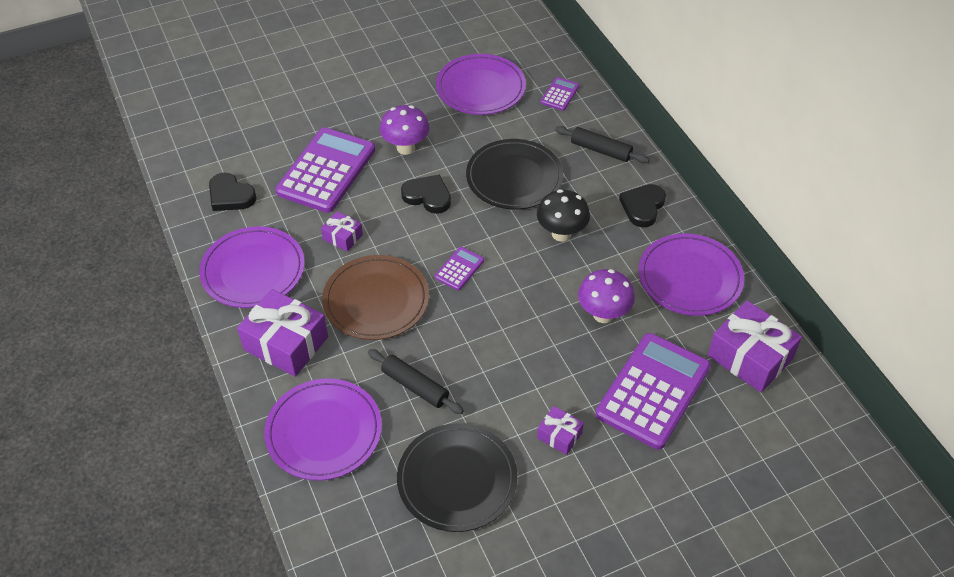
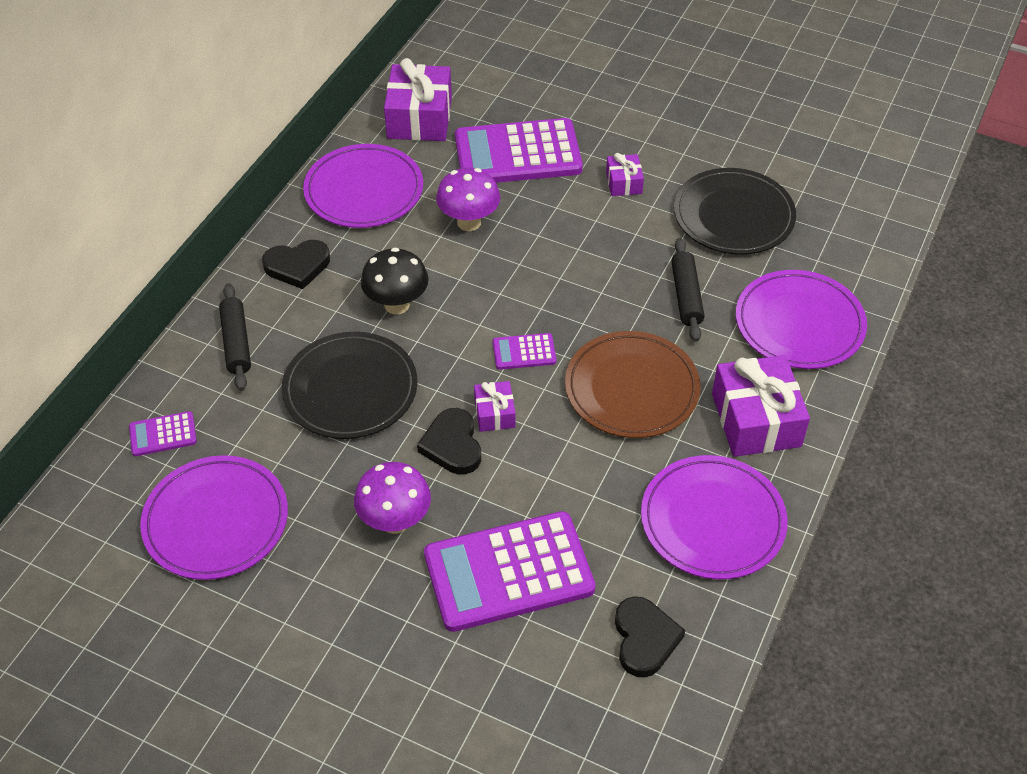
camera: 130 degrees left, 0 degrees up
purple gift [321,211,363,252] -> purple gift moved to [474,381,516,432]

